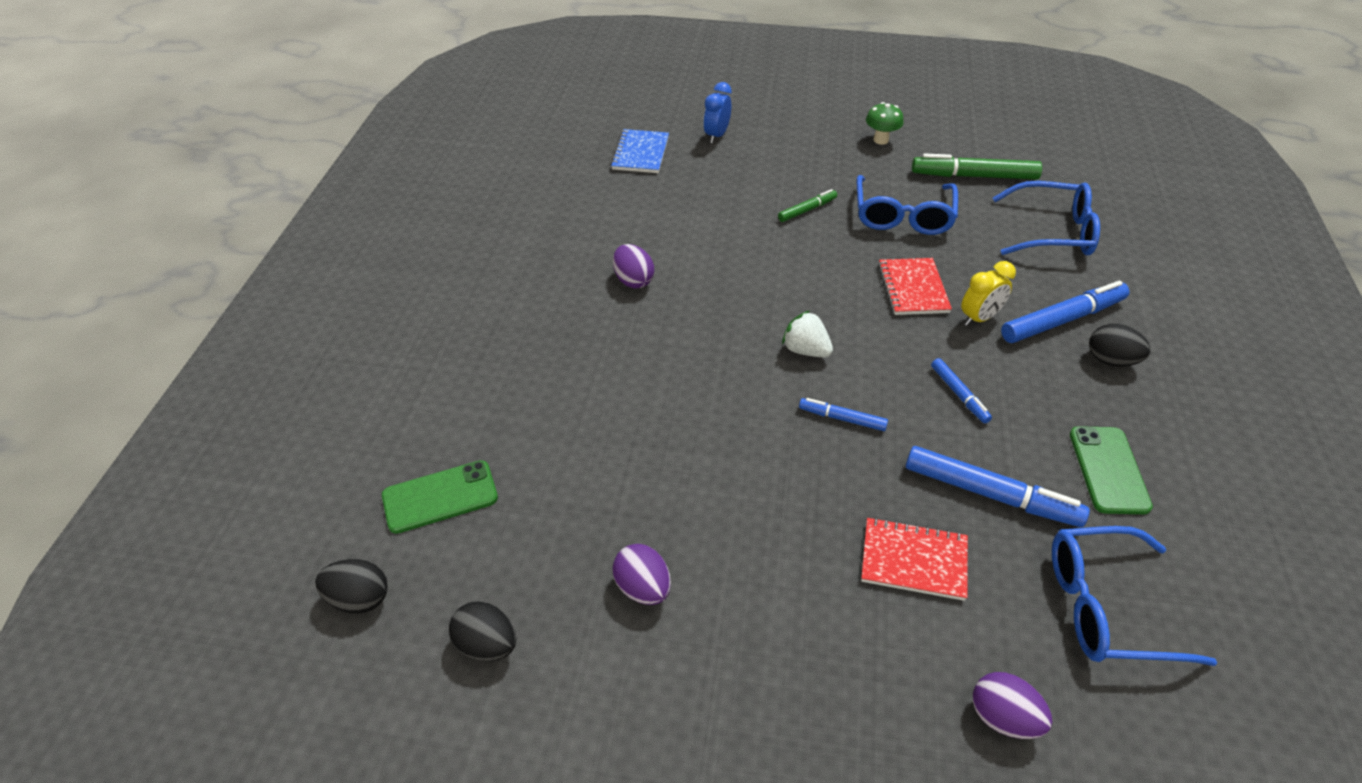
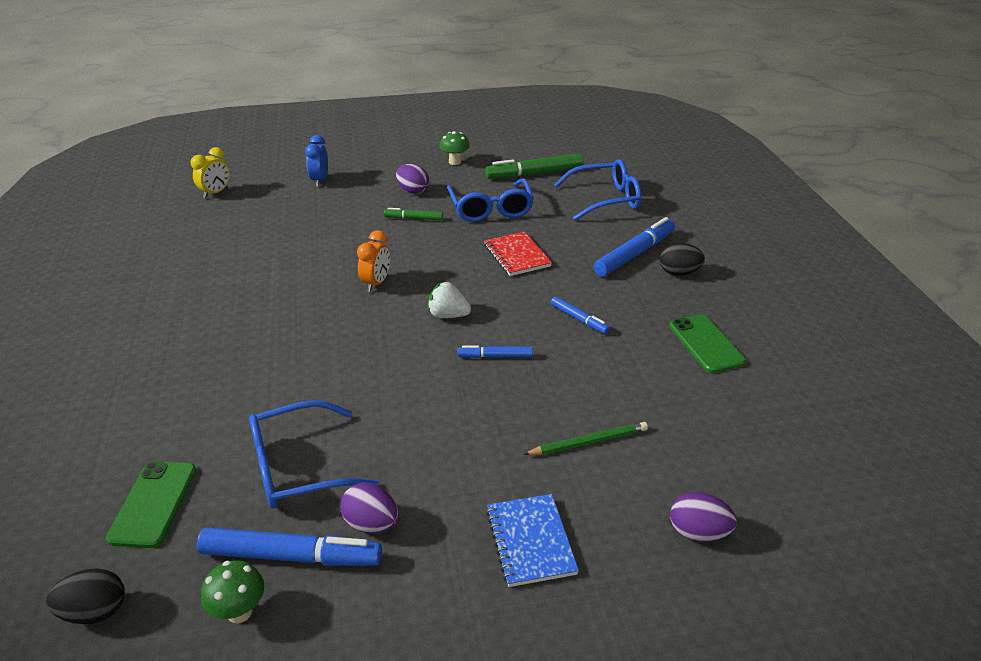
camera: 20 degrees left, 10 degrees down
green phone [382,460,498,534] -> green phone turned 45 degrees counterclockwise [106,461,196,548]
black egg [449,601,516,661] -> green mushroom [201,560,264,623]
blue notebook [610,129,669,173] -> blue notebook moved to [486,494,579,587]
purple egg [613,244,654,288] -> purple egg moved to [396,164,429,194]
green marker [778,189,837,222] -> green marker turned 120 degrees counterclockwise [384,208,443,220]
red notebook [861,517,968,601] -> green pencil [523,422,648,455]
blue marker [906,446,1090,527] -> blue marker moved to [197,527,382,566]
yellow clock [961,261,1016,326] -> yellow clock moved to [191,147,230,198]
blue glasses [1052,526,1217,666] -> blue glasses moved to [249,400,379,508]
none -> orange clock [357,230,390,292]

